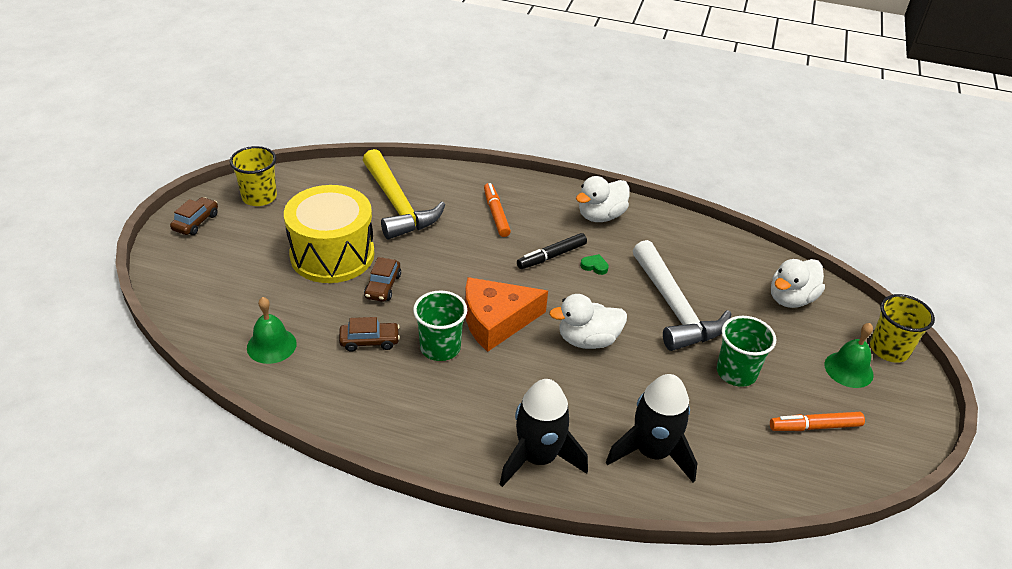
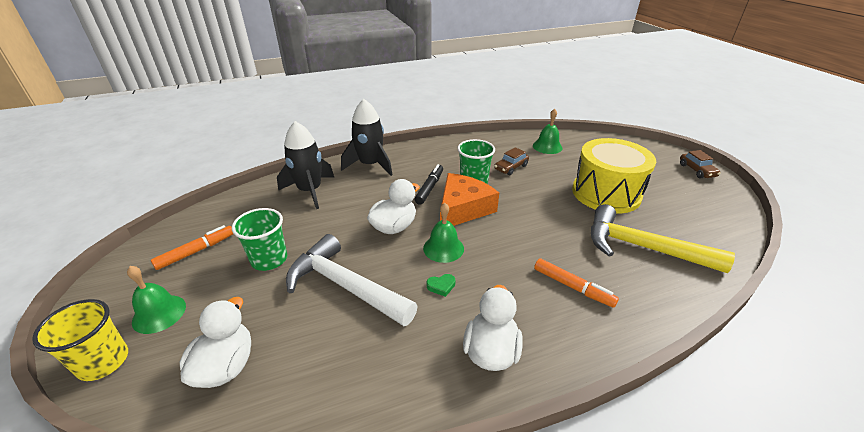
camera: 145 degrees right, 5 degrees down
yellow cup [230,146,277,206] -> none
brown car [364,257,401,302] -> none
black marker [517,233,587,269] -> black marker moved to [414,164,443,205]
none -> green bell [423,203,464,263]

